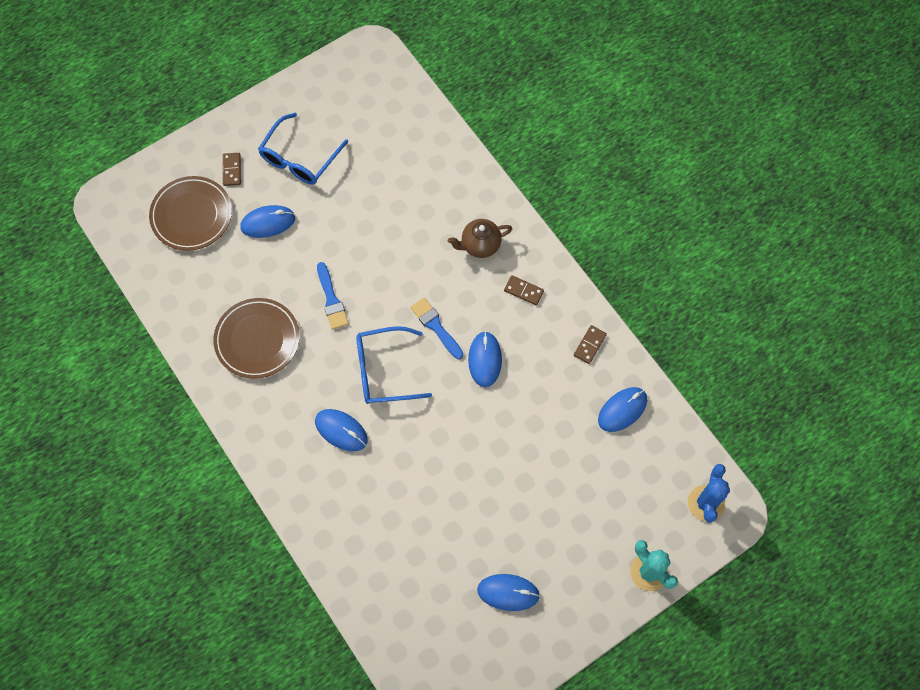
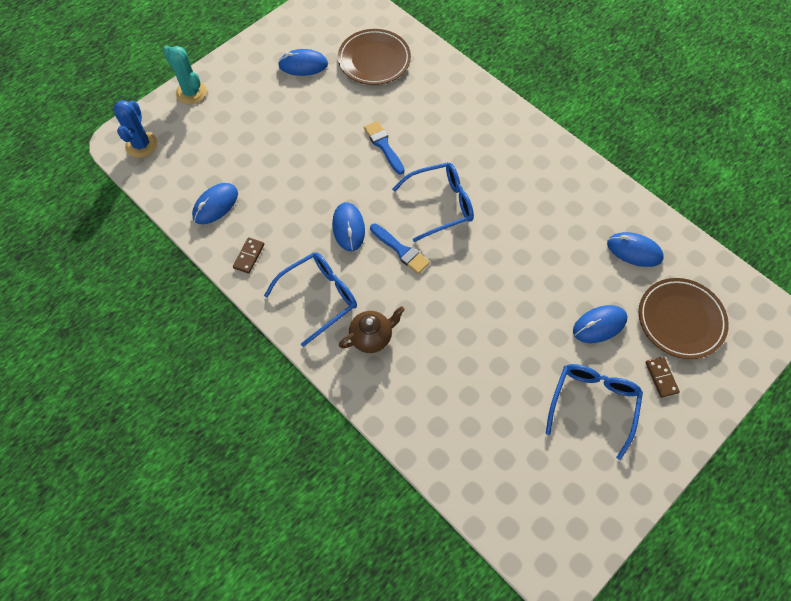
camera: 170 degrees right, 5 degrees down
brown plate [213,298,300,379] -> brown plate moved to [338,29,411,85]
blue mouse [315,409,368,451] -> blue mouse moved to [607,232,664,267]
blue brush [317,262,349,330] -> blue brush moved to [364,121,405,175]
brown domino [504,275,544,305] -> blue glasses [264,252,357,347]

